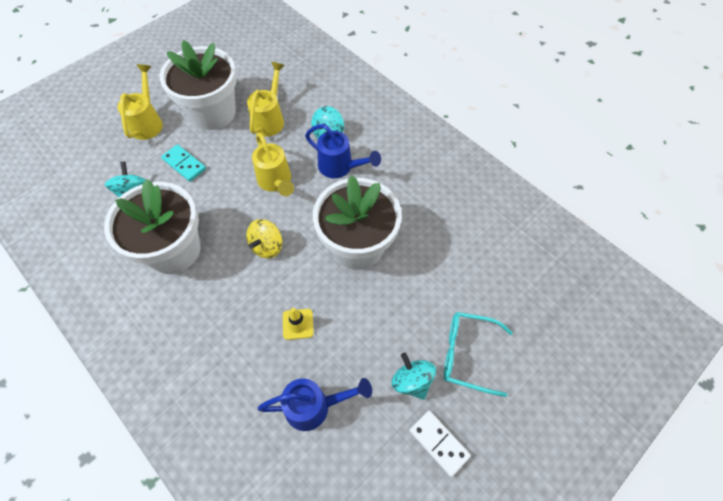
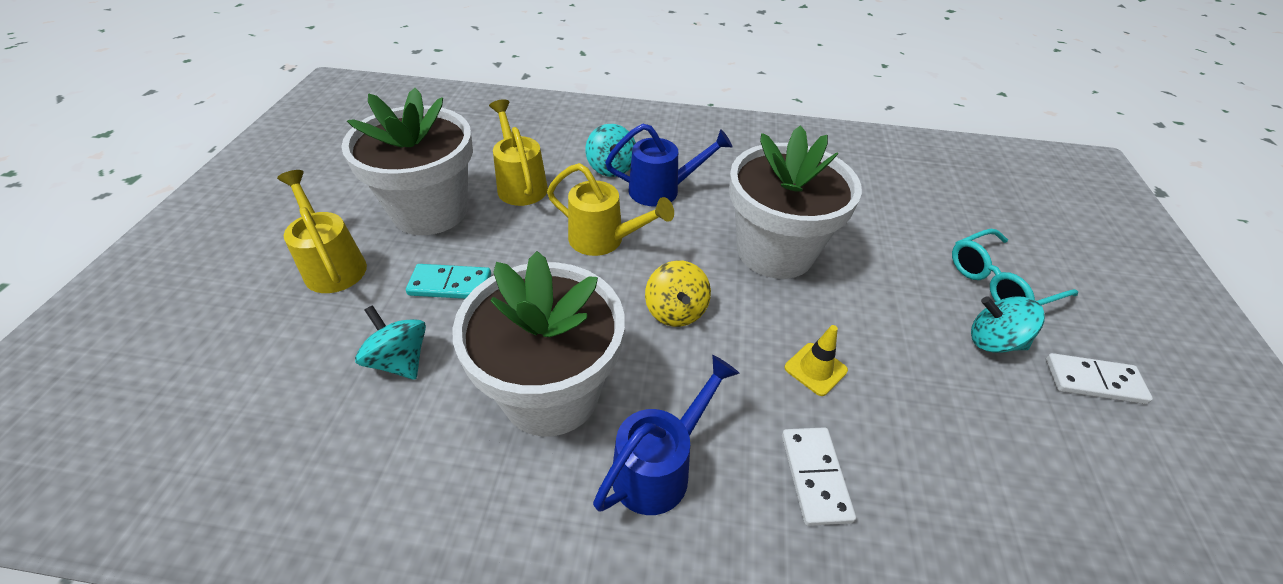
camera: 40 degrees left, 15 degrees down
blue watering can [258,378,372,431] -> blue watering can moved to [593,355,740,515]
none -> white domino [782,427,856,526]

